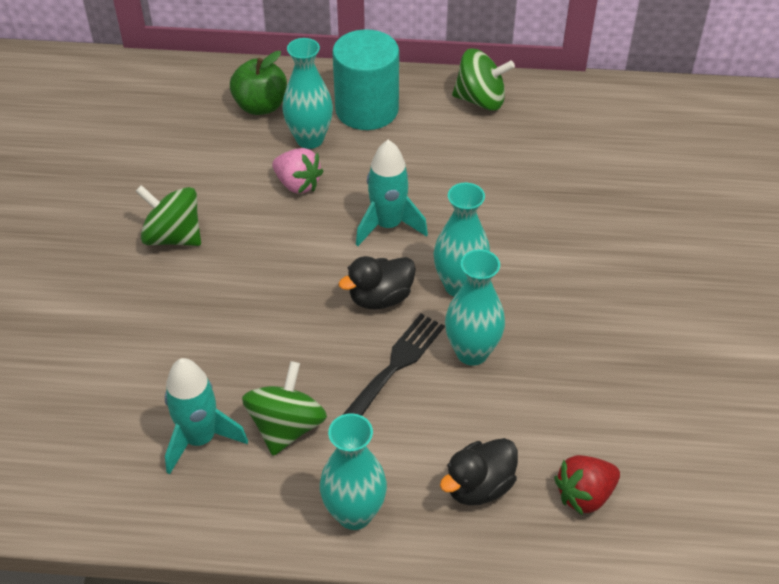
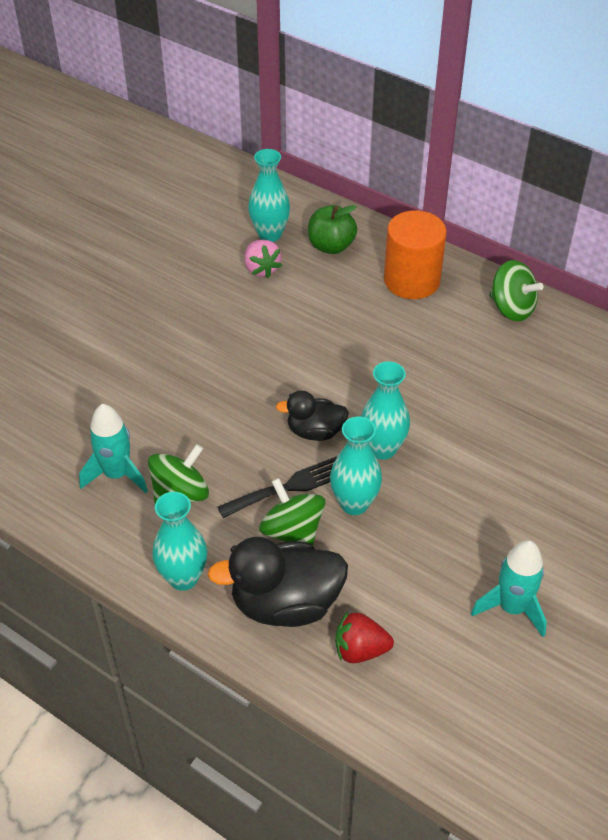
camera: 30 degrees right, 0 degrees up
green spinning top [135,185,201,246] -> green spinning top moved to [259,478,325,546]
pink strawberry [272,148,323,194] -> pink strawberry moved to [245,240,282,278]
turquoise vase [282,38,333,149] -> turquoise vase moved to [248,149,290,242]
turquoise cylinder [332,29,399,130] -> orange cylinder [384,210,447,299]
turquoise rocket [356,140,428,246] -> turquoise rocket moved to [471,540,547,637]
black duck [440,438,518,506] -> black duck [208,537,348,627], size x1.68

